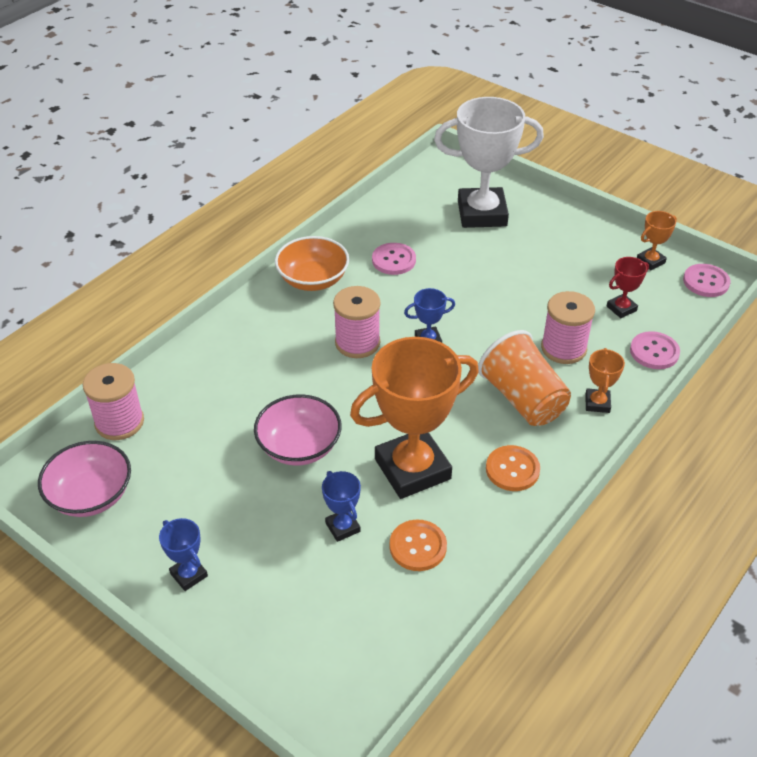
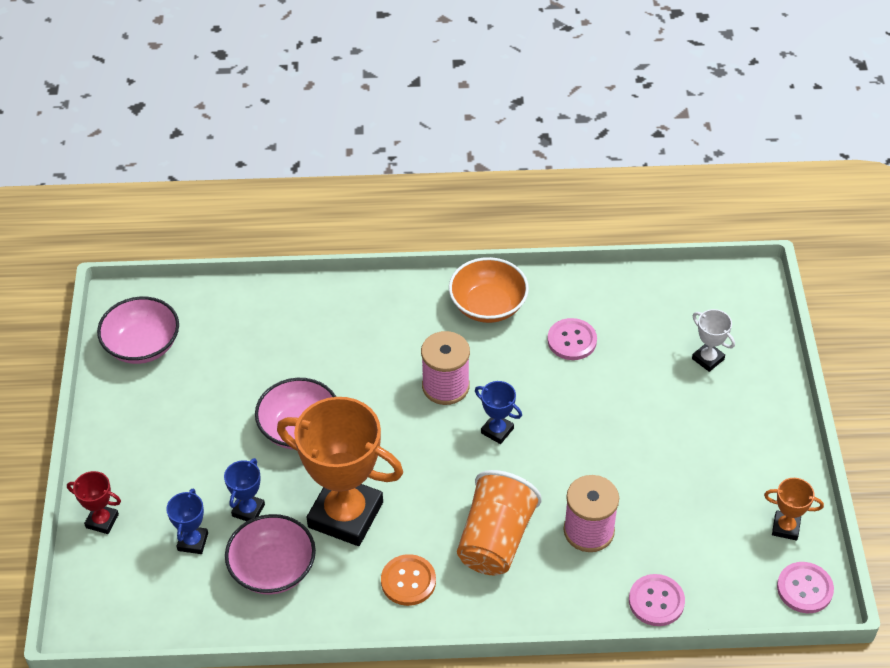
camera: 50 degrees right, 5 degrees up
pink spool [83,363,144,440] -> none
blue trophy [159,518,208,591] -> blue trophy moved to [166,488,208,554]
orange button [389,520,447,571] -> pink bowl [225,514,316,595]
white trophy [434,97,544,228] -> white trophy [692,309,735,372], size x0.44
orange trophy [585,348,625,413] -> none
red trophy [607,257,649,318] -> red trophy moved to [67,471,121,534]

